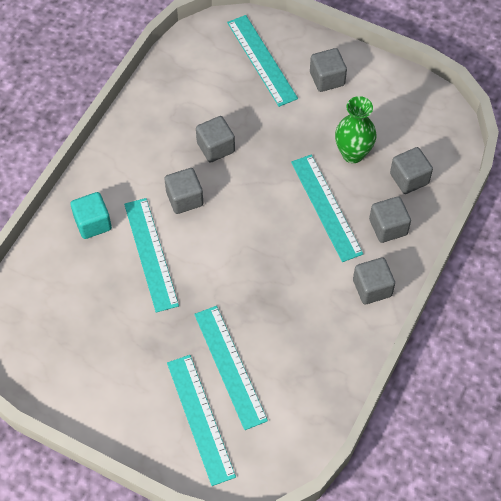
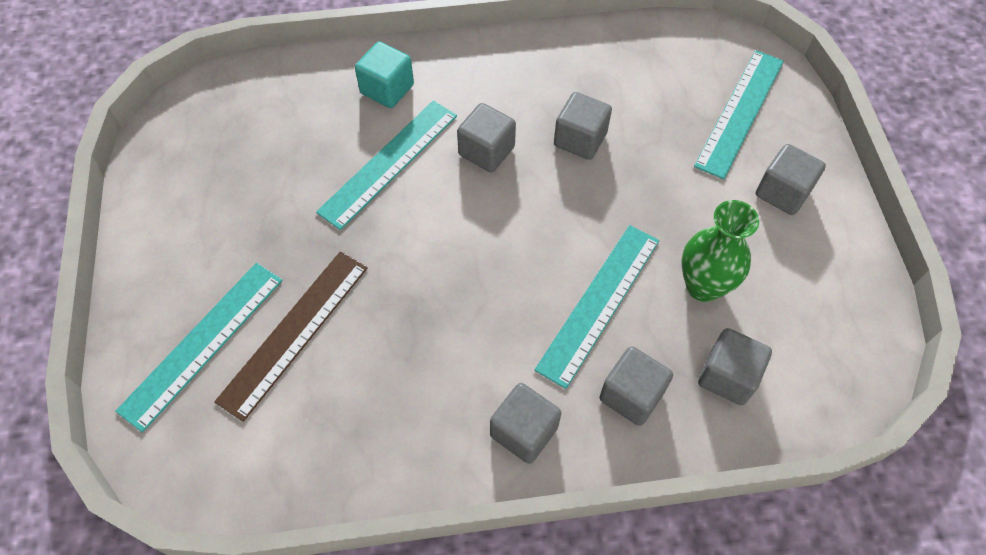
camera: 55 degrees right, 0 degrees up
turquoise ruler [194,306,268,430] -> brown ruler [214,251,368,422]

